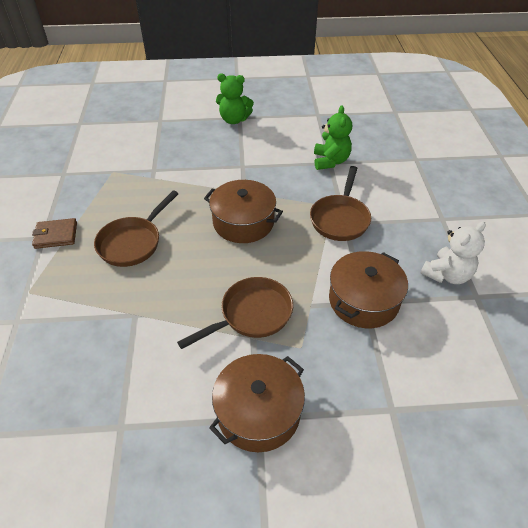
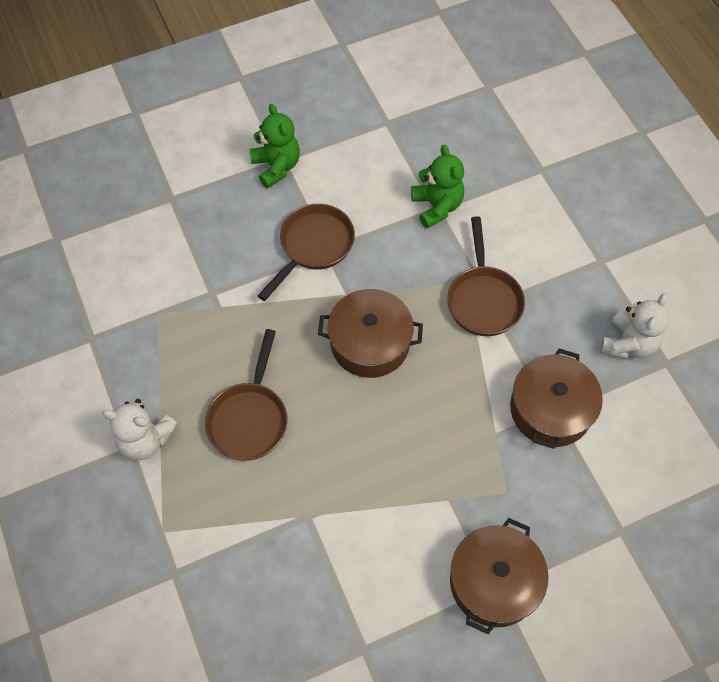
camera: 20 degrees left, 15 degrees up
brown wallet [32,218,77,249] -> white teddy bear [102,399,177,461]
brown pan [177,277,293,349] -> brown pan moved to [257,204,355,301]
green teddy bear [216,73,254,124] -> green teddy bear turned 105 degrees counterclockwise [249,104,300,188]

